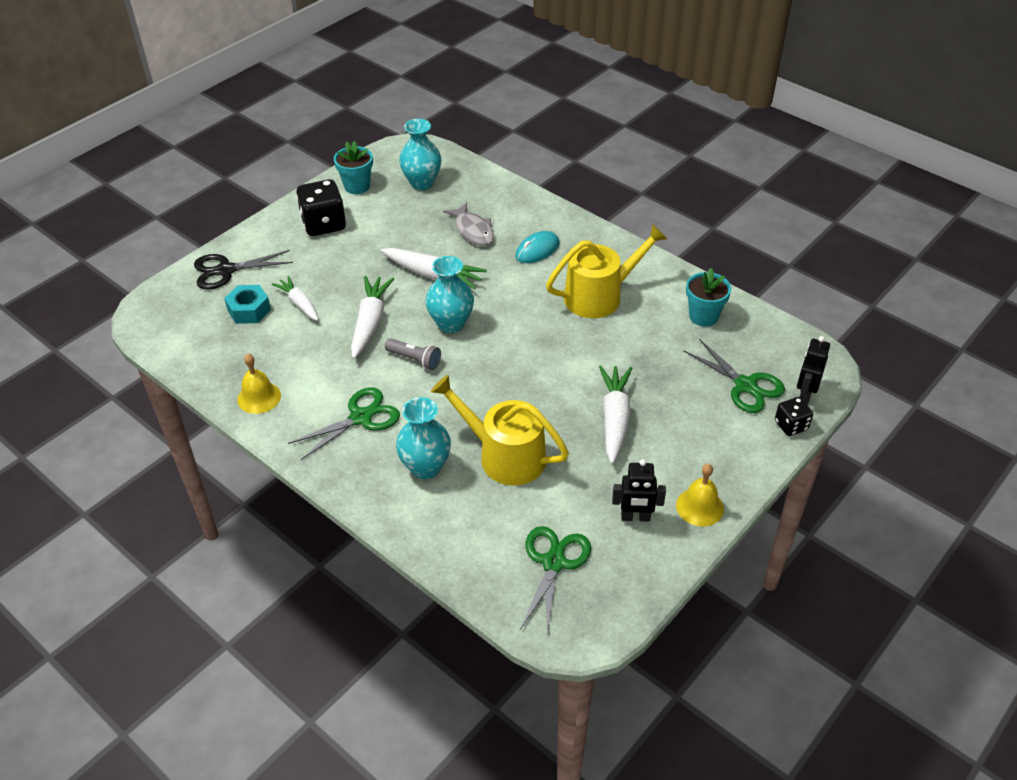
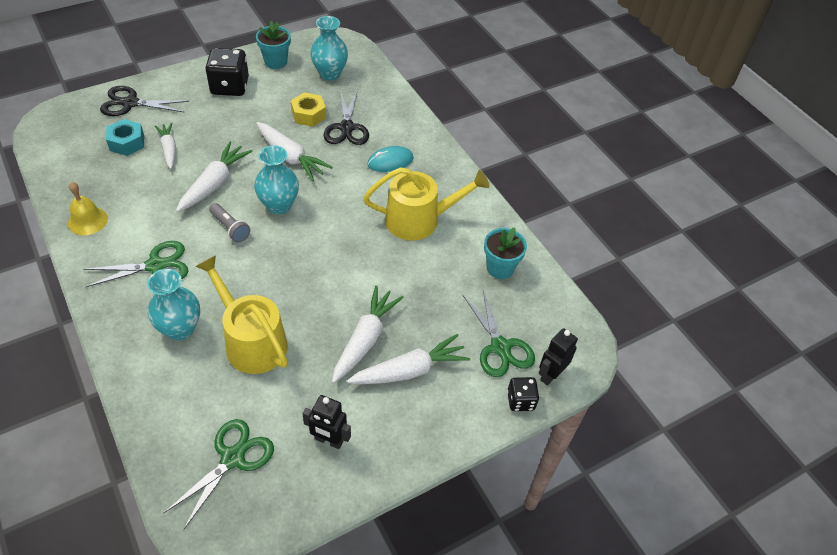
camera: 15 degrees right, 5 degrees up
grey fish [443,203,494,246] -> black scissors [324,90,369,145]
yellow bell [676,464,724,527] -> none
none -> yellow nut [291,93,326,127]
none -> white carrot [347,334,470,384]

